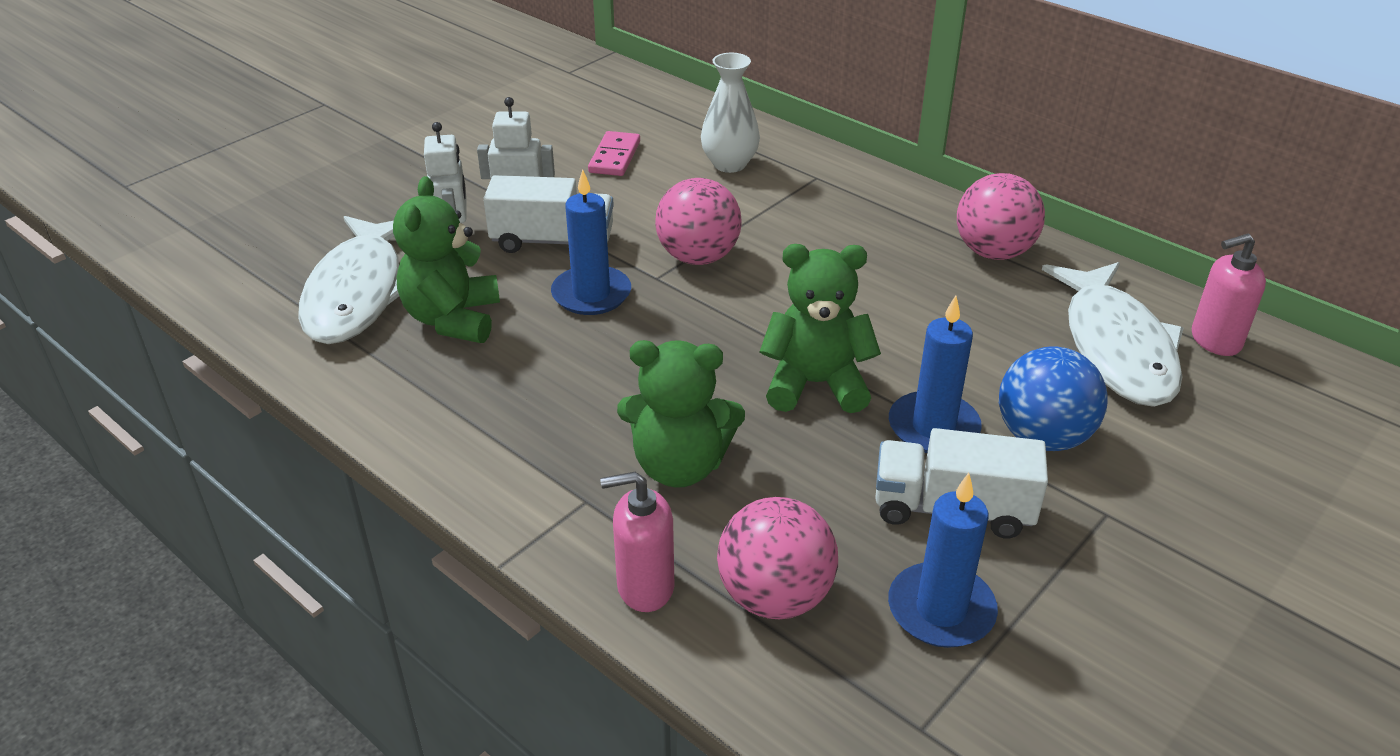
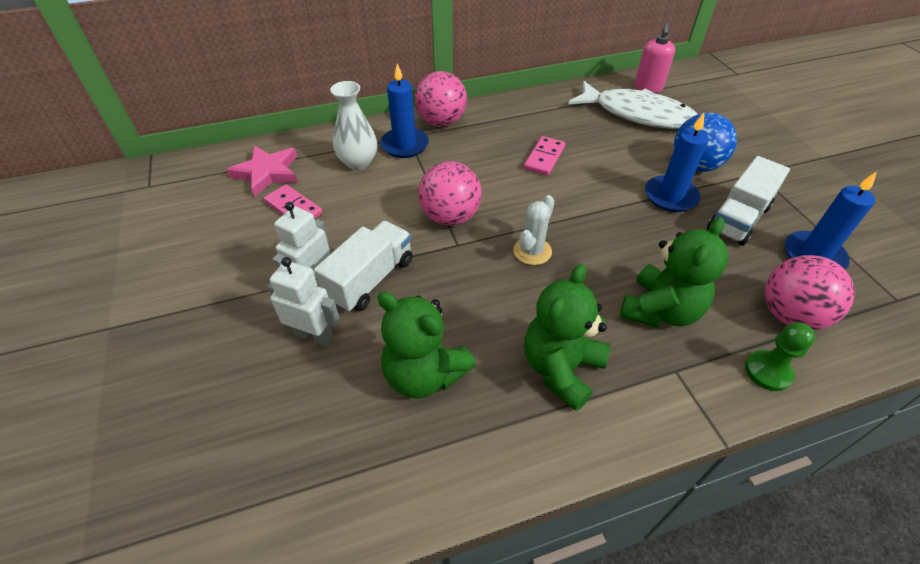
camera: 60 degrees left, 10 degrees up
white fish [298,216,399,344] -> none
blue candle [551,169,631,315] -> blue candle moved to [380,63,429,158]
pink soap dispenser [600,472,674,612] -> green pawn [745,322,815,391]
green teddy bear [760,244,881,413] -> green teddy bear moved to [524,264,610,411]
pink ball [957,173,1045,260] -> pink ball moved to [415,71,467,126]
none -> pink star [226,145,298,197]
none -> white cactus [513,195,554,265]
none -> pink domino [524,136,566,176]

